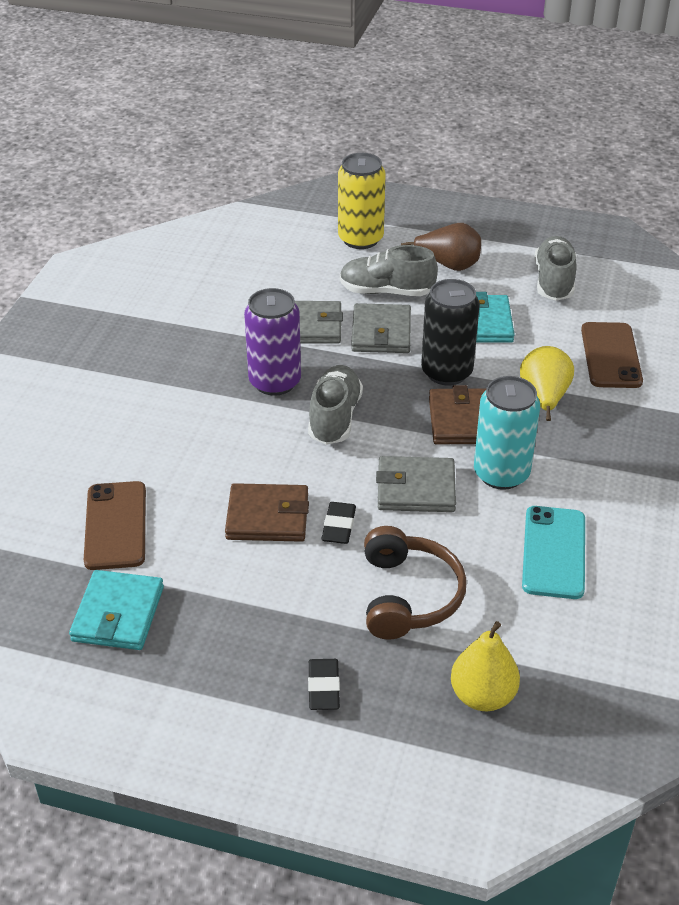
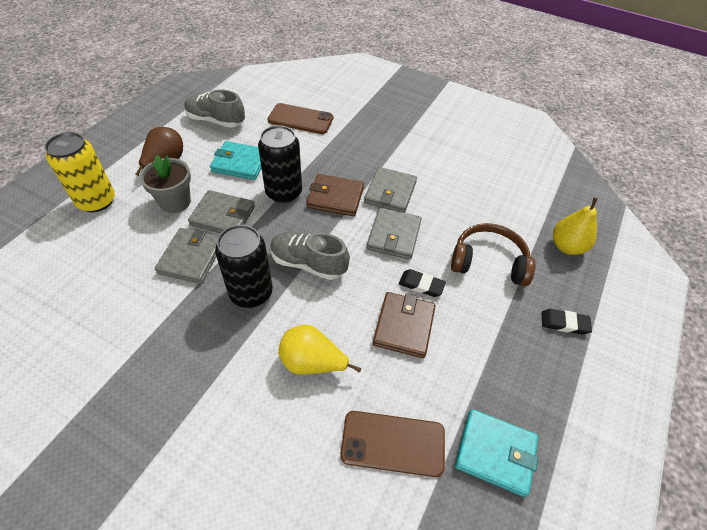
camera: 80 degrees left, 10 degrees up
purple can [244,288,301,396] -> black can [215,225,273,308]
grey shoe [340,245,438,296] -> grey flower pot [140,155,191,213]
turquoise can [474,376,540,490] -> grey wallet [364,167,417,213]
yellow pear [520,346,574,421] -> yellow pear moved to [278,325,361,374]
turquoise phone [522,506,585,599] -> none

